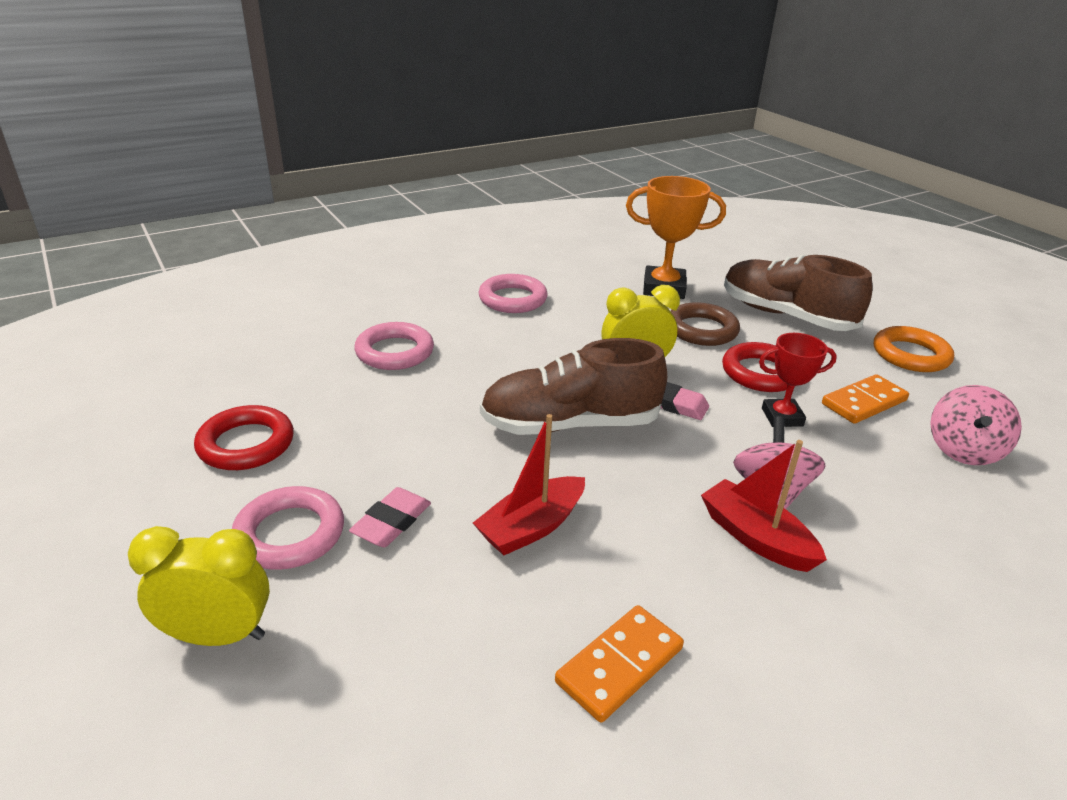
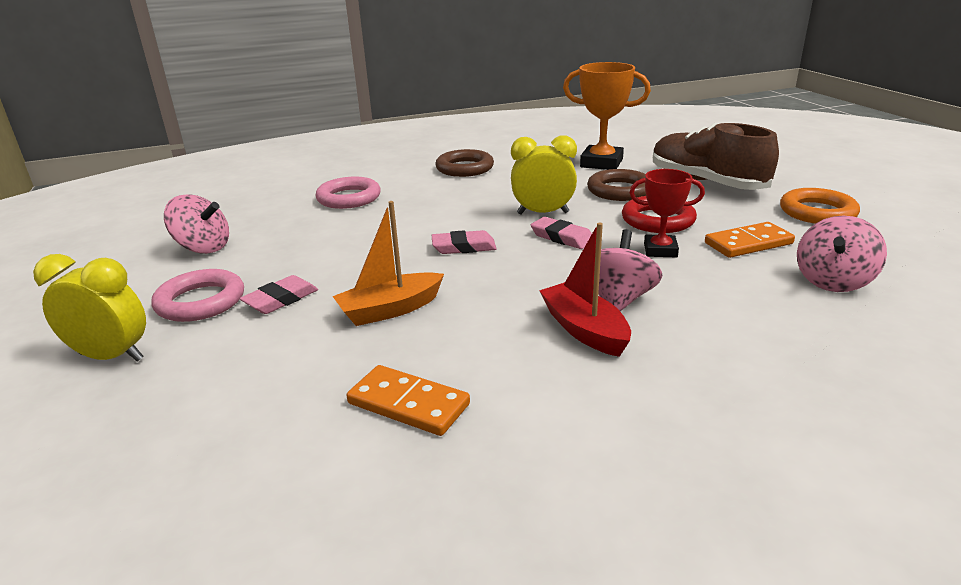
camera: 15 degrees right, 5 degrees down
red ring [194,405,294,470] -> pink spinning top [164,194,229,254]
red boat [473,414,585,555] -> orange boat [333,201,444,326]
pink ring [478,274,548,313] -> brown ring [435,149,494,177]
brown shoe [480,338,667,435] -> pink eraser [432,230,497,254]
orange domino [555,605,684,722] -> orange domino turned 60 degrees clockwise [346,365,470,436]

